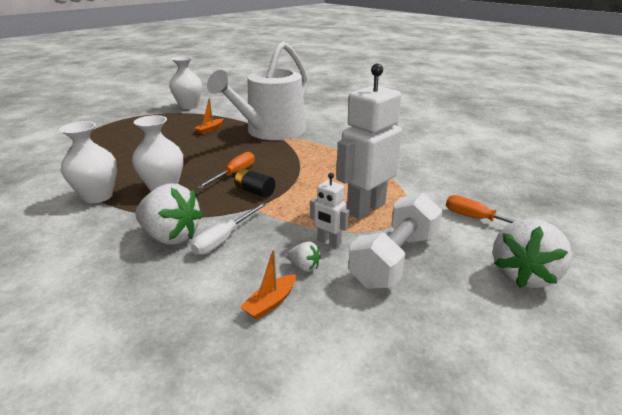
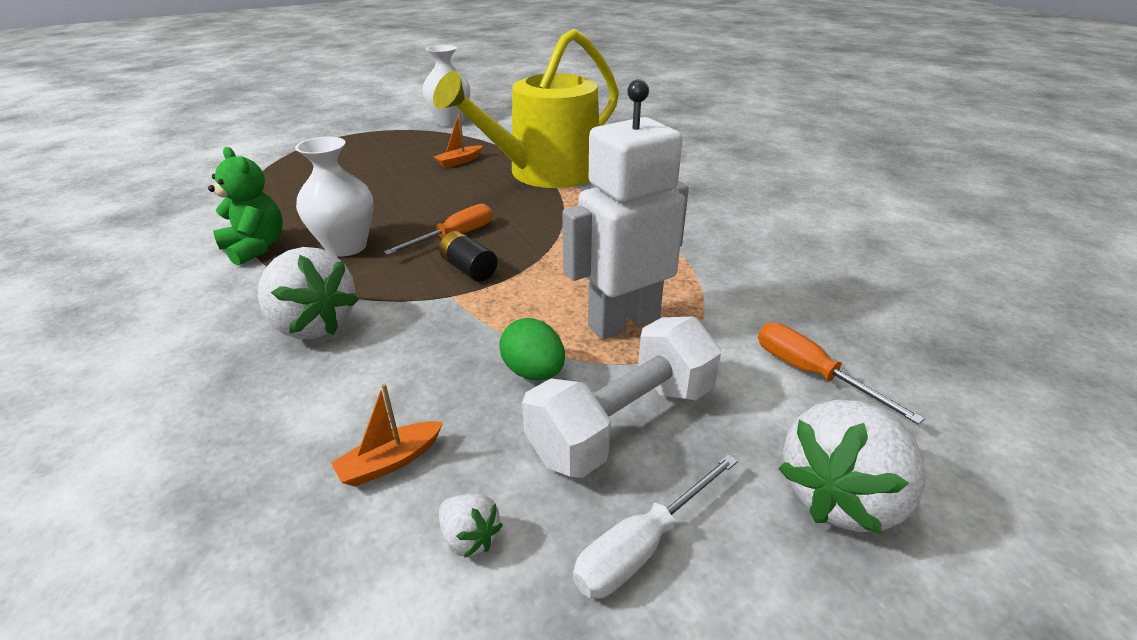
camera: 15 degrees right, 5 degrees up
white vase [59,121,117,203] -> green teddy bear [208,147,283,265]
white screwdriver [191,203,267,255] -> white screwdriver moved to [573,454,738,598]
white watering can [207,41,308,140] -> yellow watering can [433,29,619,188]
white strawberry [287,241,321,272] -> white strawberry moved to [439,493,503,558]
white robot [310,173,349,248] -> green egg [499,318,565,380]

